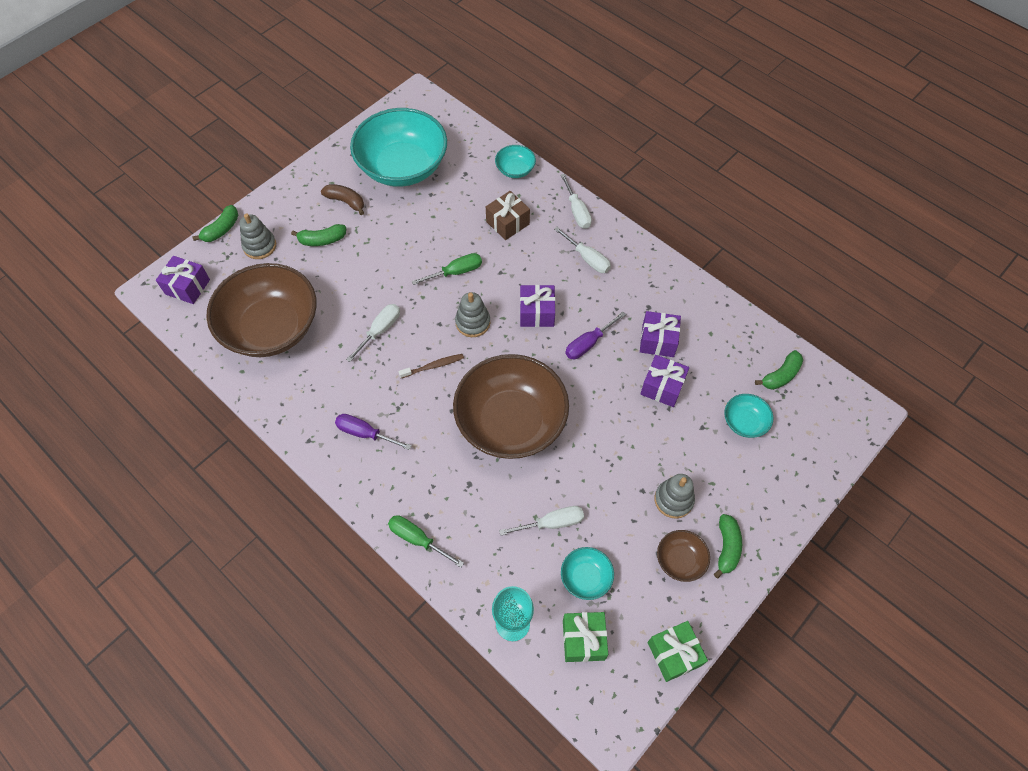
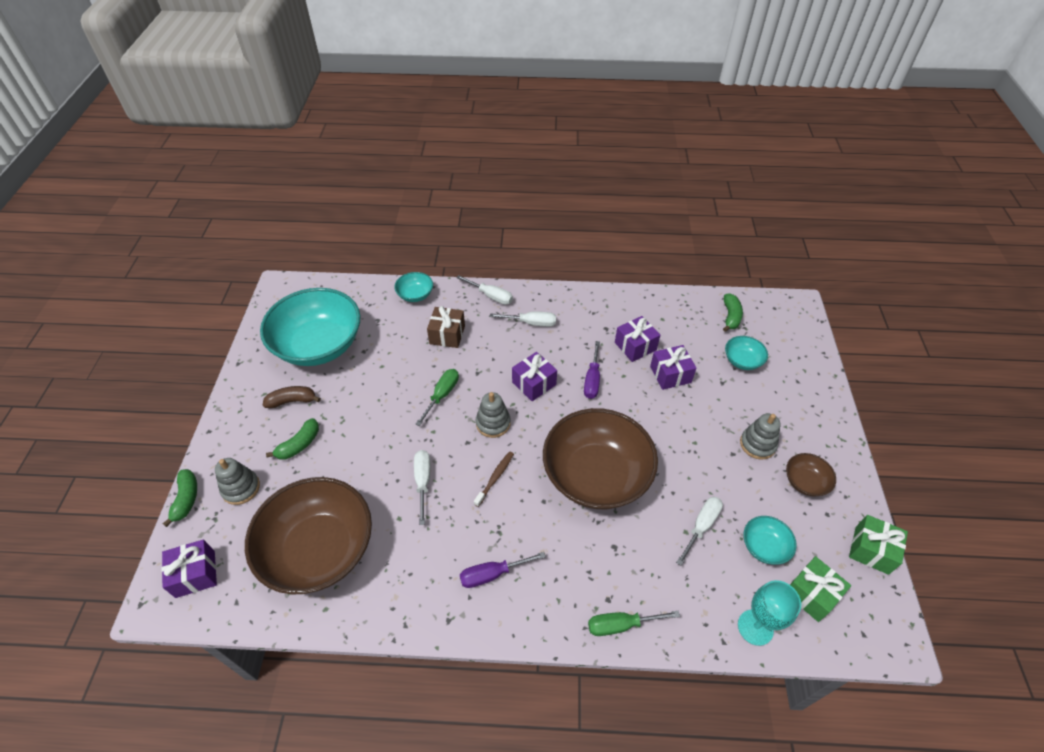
camera: 40 degrees left, 10 degrees down
green banana [714,514,742,578] -> none

